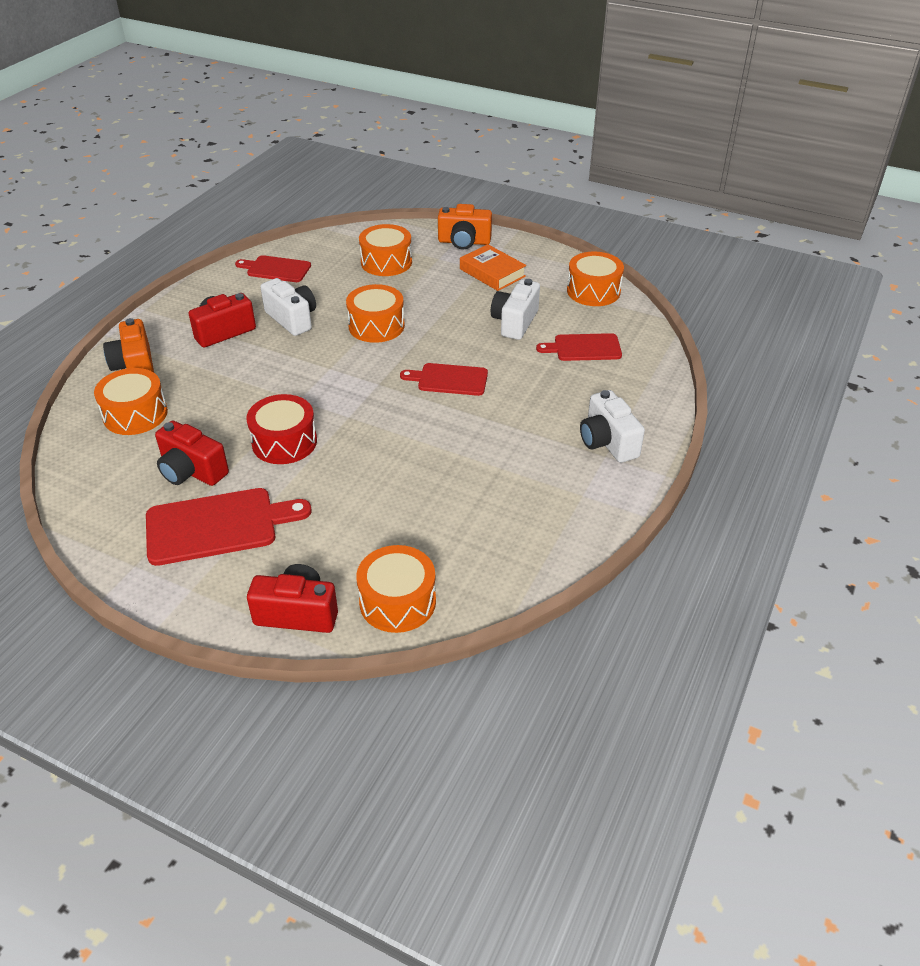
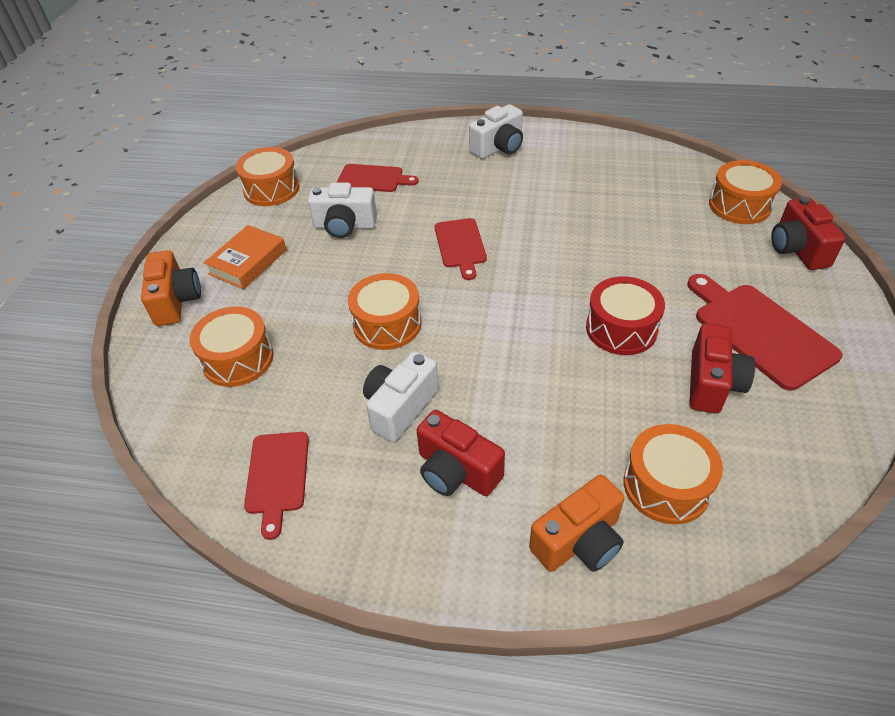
camera: 105 degrees left, 5 degrees up
red cutting board [536,333,622,361] -> red cutting board turned 60 degrees counterclockwise [337,164,419,192]

